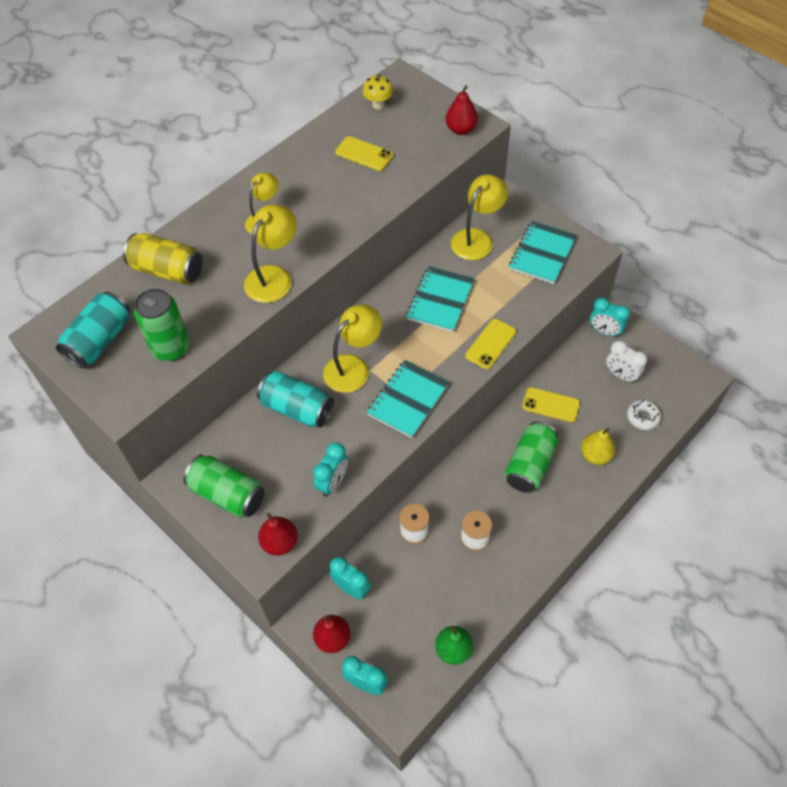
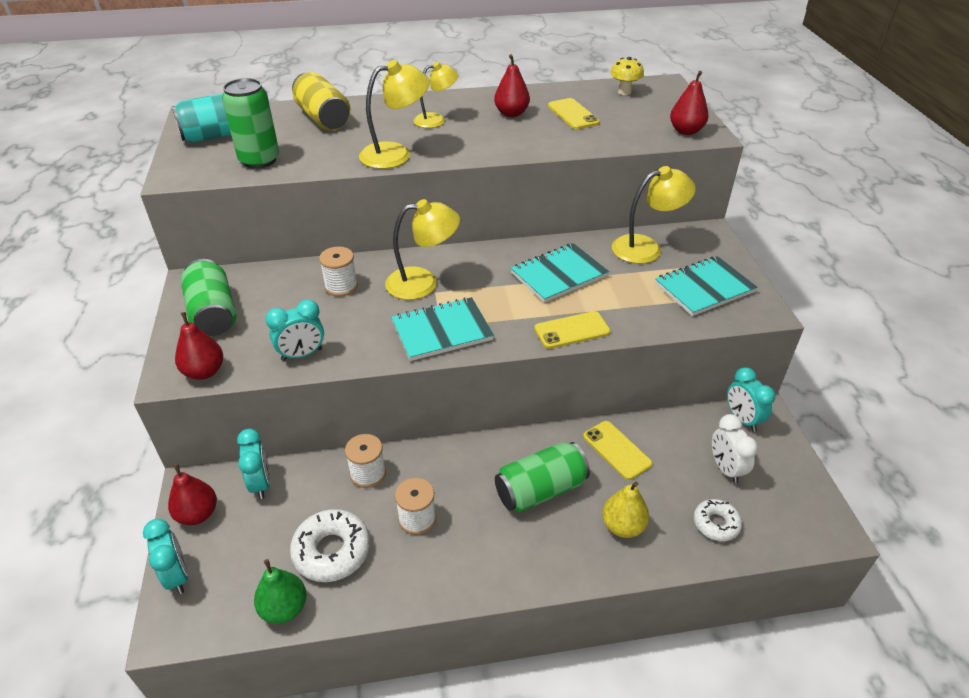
camera: 35 degrees right, 15 degrees down
turquoise can [257,371,334,427] -> white spool [319,247,358,297]
none -> white donut [290,509,370,582]
none -> red pear [494,54,530,117]

